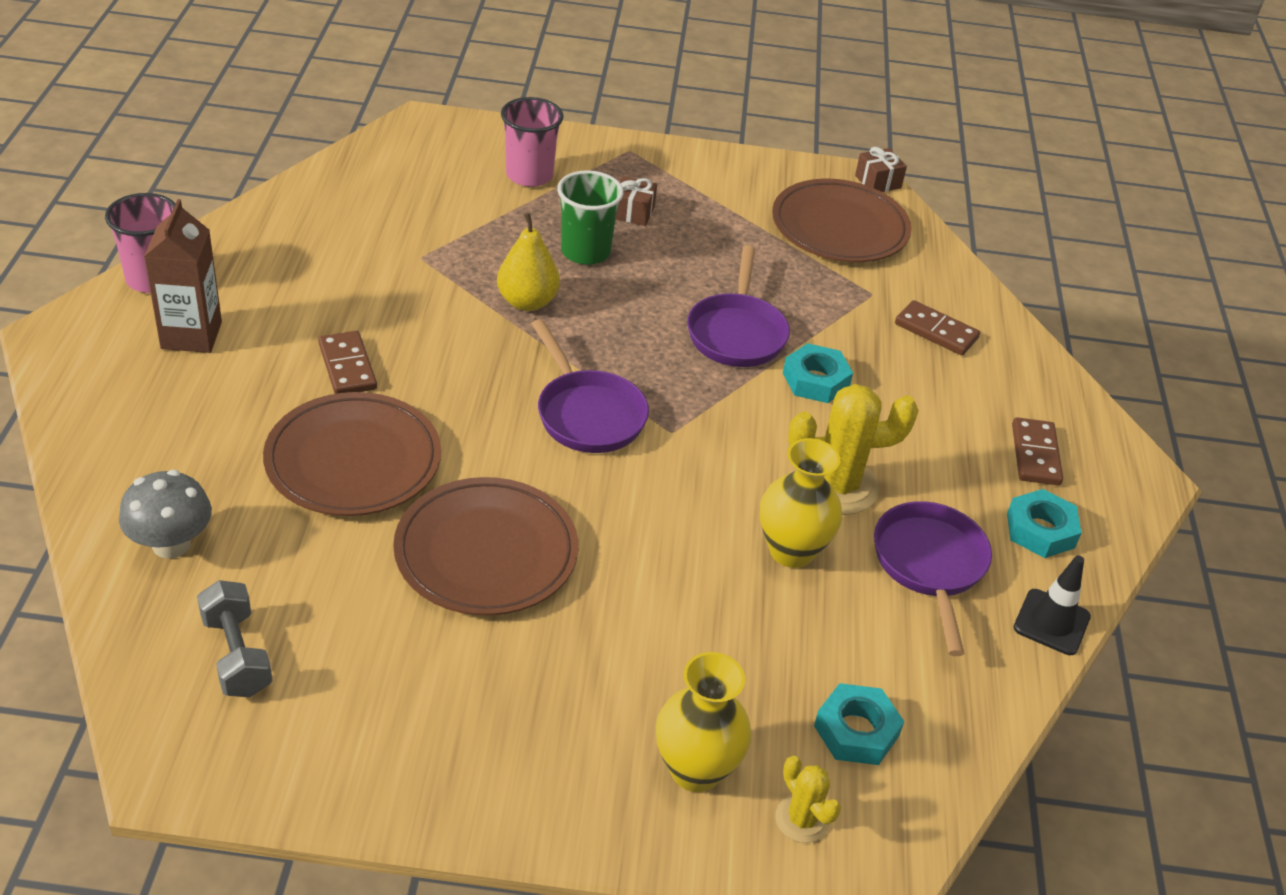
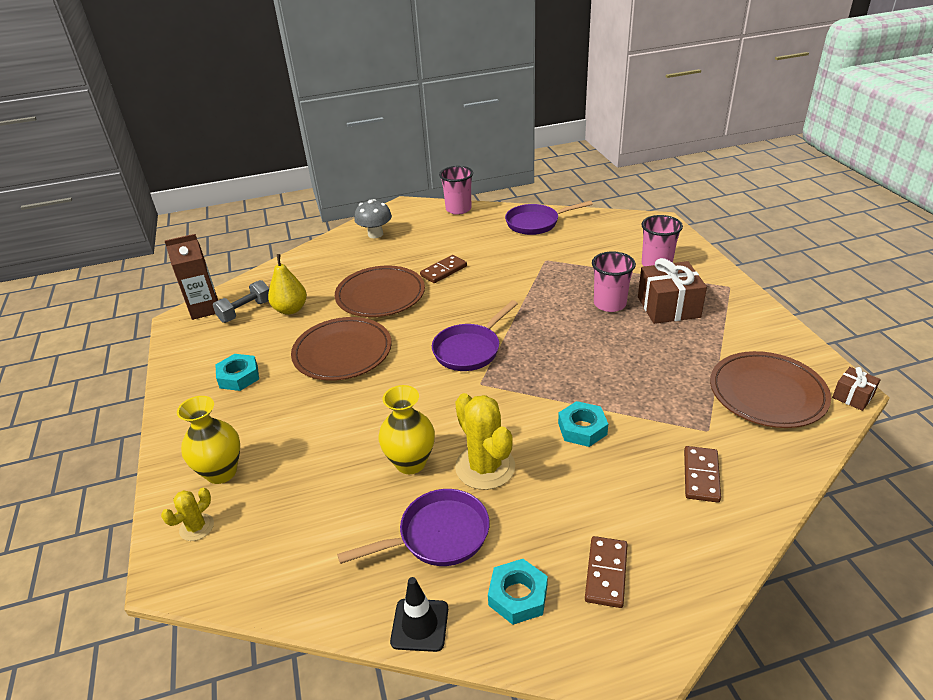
camera: 75 degrees right, 5 degrees down
grey mushroom [119,470,212,559] -> grey mushroom moved to [354,199,392,238]
brown carton [144,199,222,353] -> brown carton moved to [164,234,218,320]
yellow pear [497,212,560,311] -> yellow pear moved to [268,254,307,315]
green cup [557,170,624,265] -> pink cup [592,251,636,312]
brown gift [616,176,657,226] -> brown gift [638,258,707,324], size x1.95
purple pan [687,245,790,367] -> purple pan moved to [505,201,593,235]
turquoise nut [814,683,904,765] -> turquoise nut moved to [215,354,259,391]
brown domino [1012,417,1063,485] -> brown domino turned 60 degrees counterclockwise [585,536,627,608]

